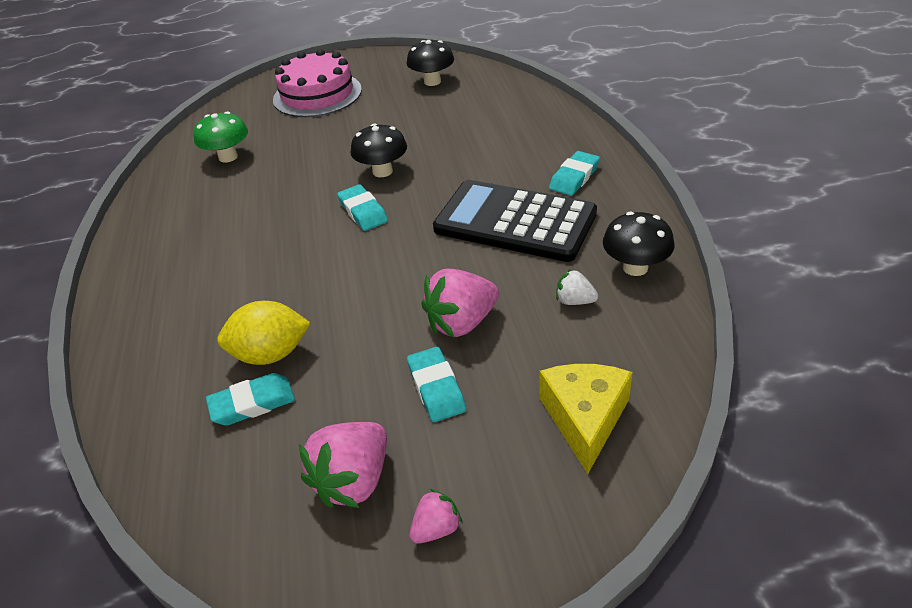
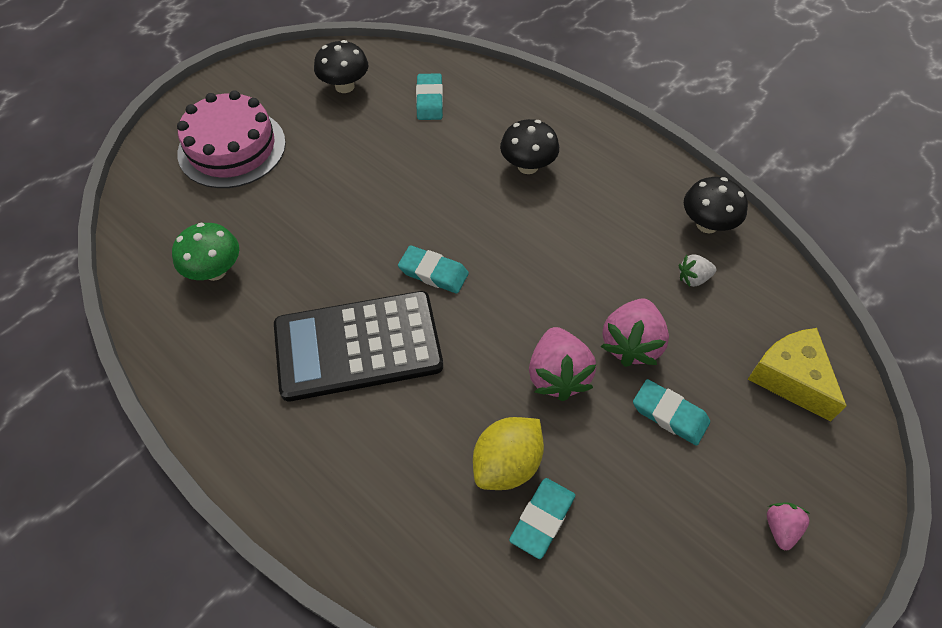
camera: 40 degrees left, 15 degrees up
pink strawberry [299,422,387,508] -> pink strawberry moved to [529,327,596,401]
black mushroom [351,124,407,177] -> black mushroom moved to [500,119,559,174]
black calculator [433,180,597,262] -> black calculator moved to [274,291,443,401]
turquoise eraser [549,151,600,196] -> turquoise eraser moved to [416,73,443,120]

